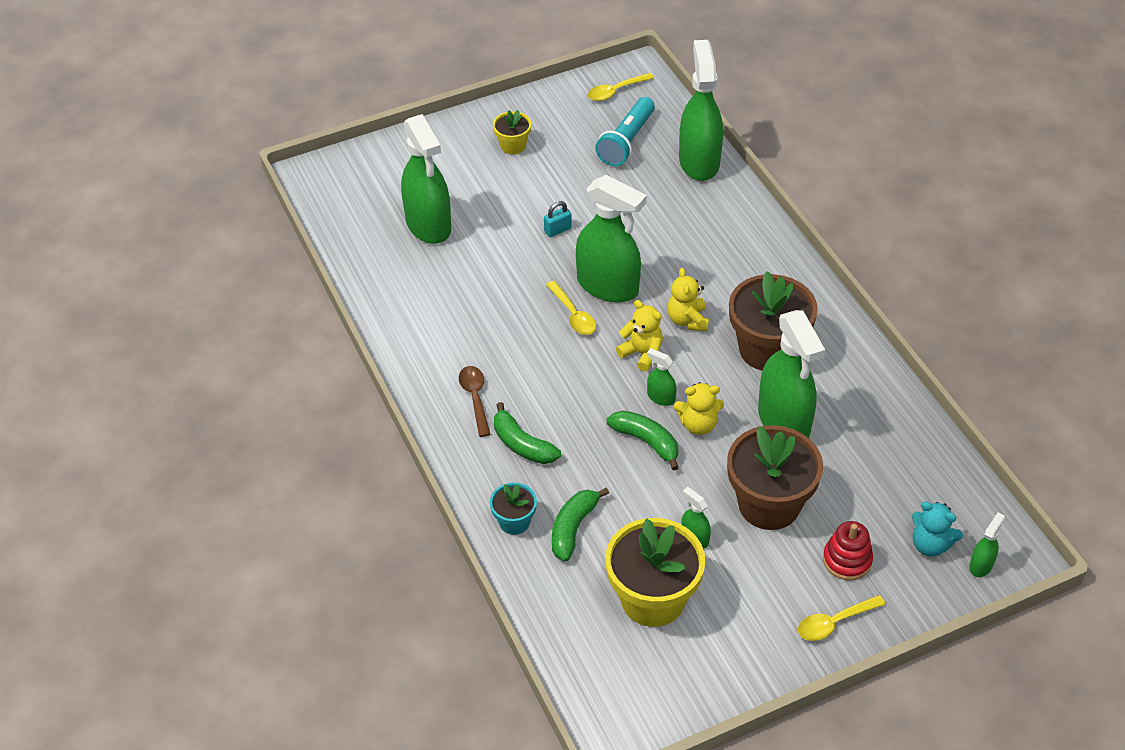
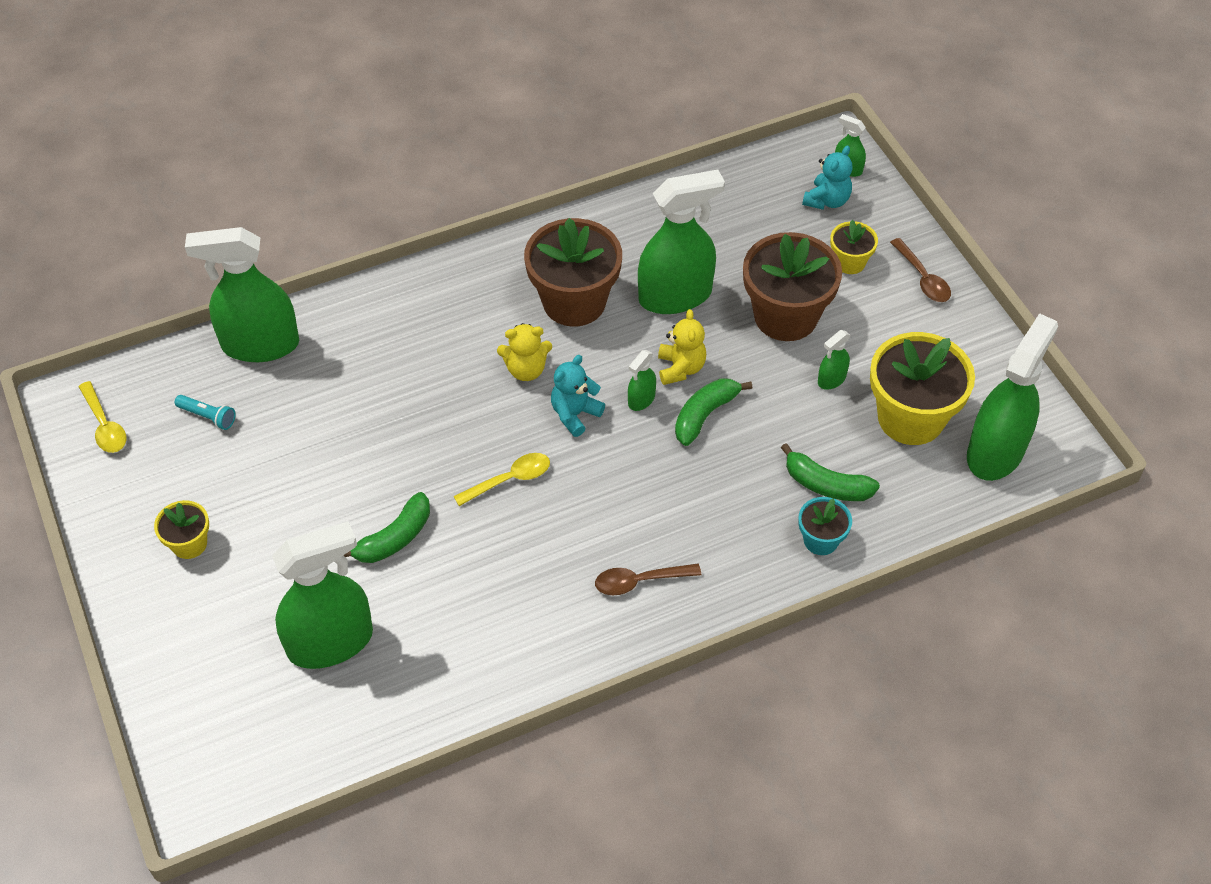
camera: 90 degrees left, 5 degrees up
green banana [494,402,561,464] -> green banana moved to [344,492,430,563]
turquoise padlock [544,201,572,237] -> none
green spray bottle [576,175,647,302] -> green spray bottle moved to [967,313,1058,481]
turquoise flashlight [595,97,655,166] -> turquoise flashlight [175,395,236,430], size x0.53
yellow teddy bear [616,300,663,372] -> turquoise teddy bear [551,355,605,437]
yellow spoon [798,595,886,641] -> brown spoon [890,238,951,302]
red stacking toy [823,521,873,580] -> yellow flower pot [830,220,878,274]

